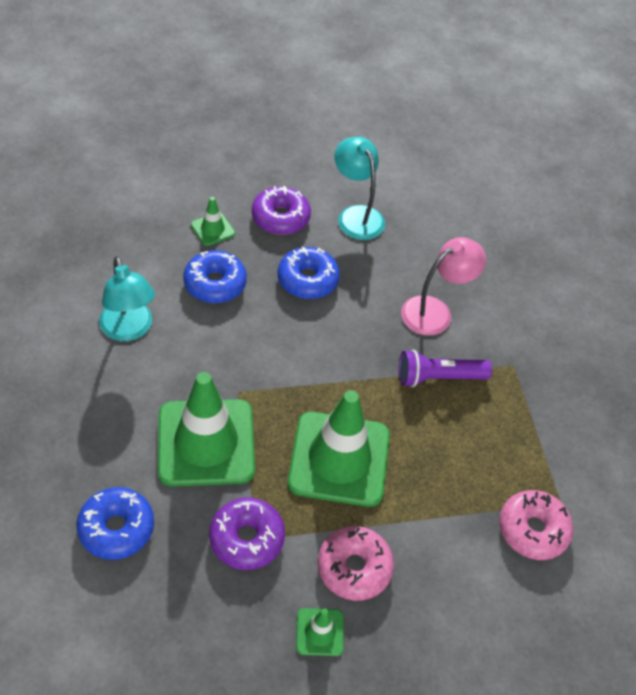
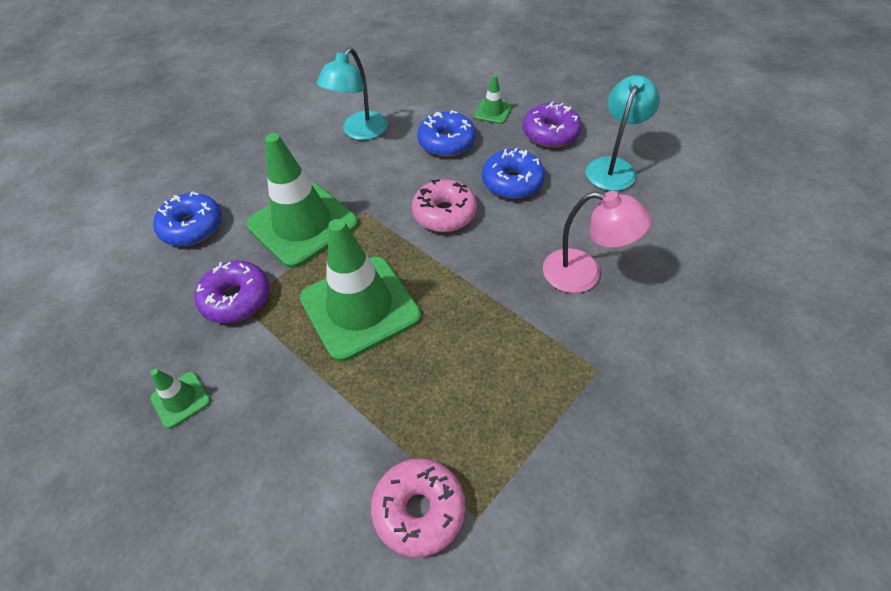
camera: 60 degrees right, 0 degrees up
pink donut [318,526,394,601] -> pink donut moved to [412,179,477,232]
purple flashlight [399,350,492,387] -> none

